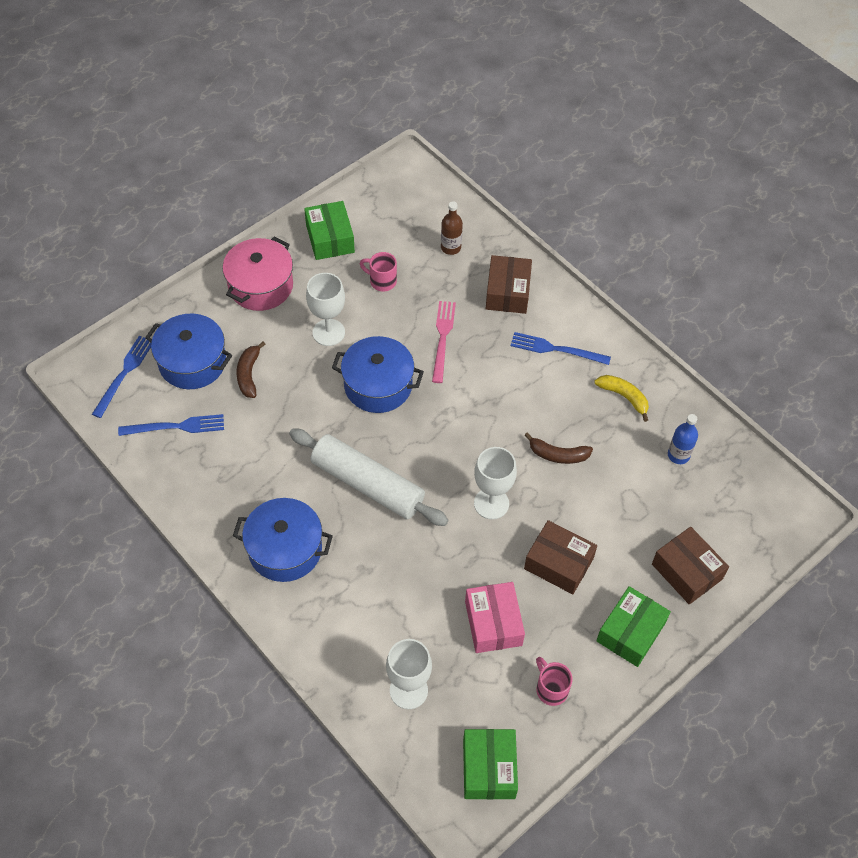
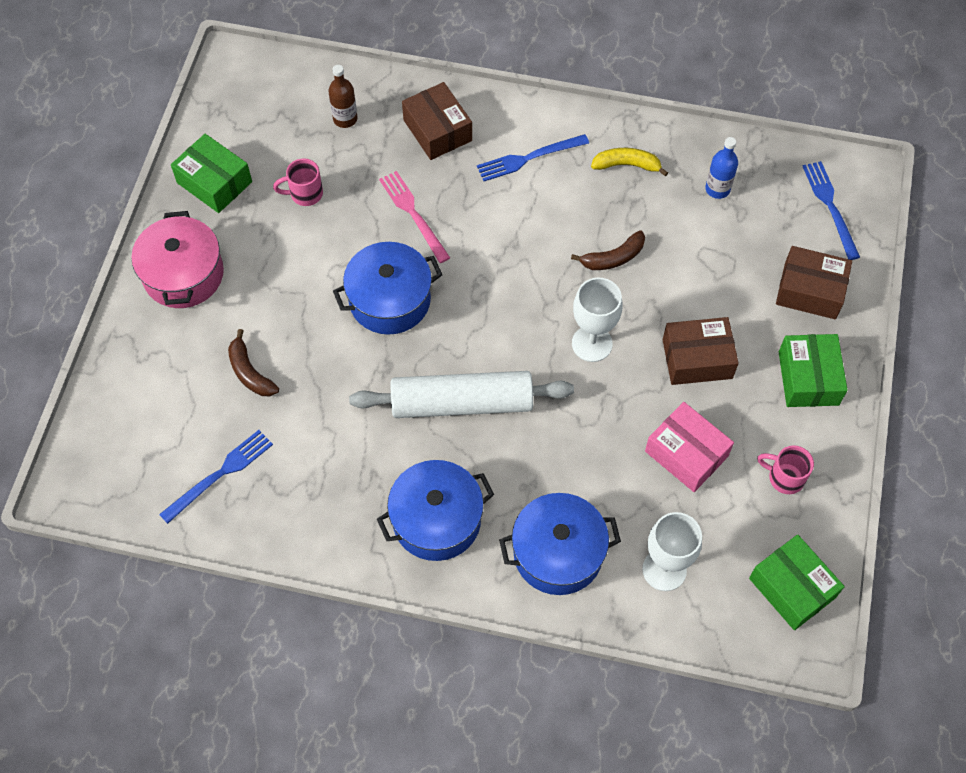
camera: 35 degrees left, 5 degrees up
blue fork [92,336,151,418] -> blue fork moved to [802,161,860,260]
blue pot [145,314,232,389] -> blue pot moved to [499,493,621,595]
white goblet [306,273,345,346] -> none

